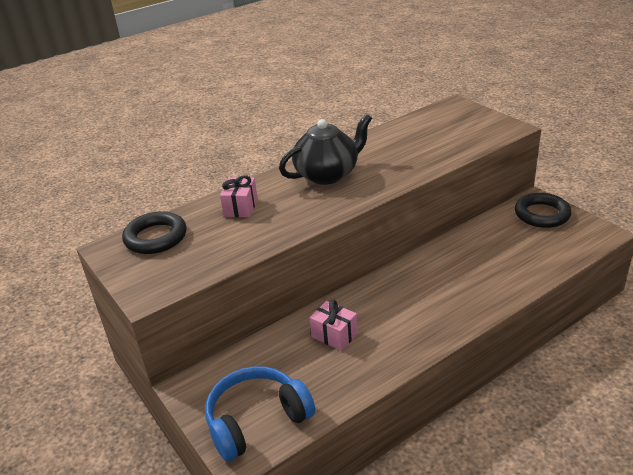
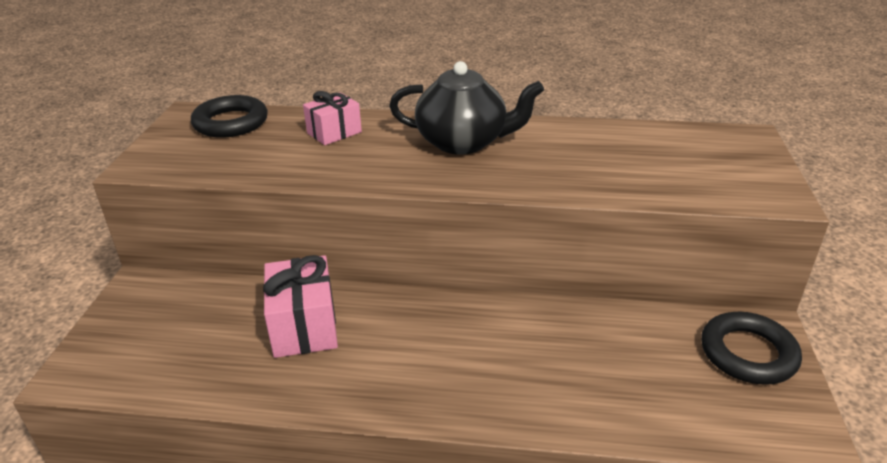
camera: 40 degrees right, 0 degrees up
blue headphones [205,366,315,461] -> none
pink gift [309,300,358,351] -> pink gift [263,255,338,358], size x1.55

